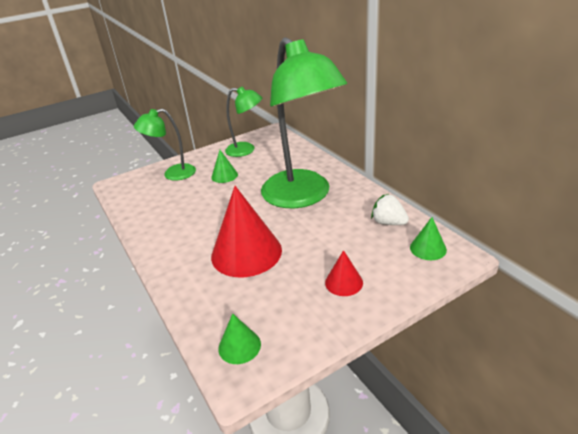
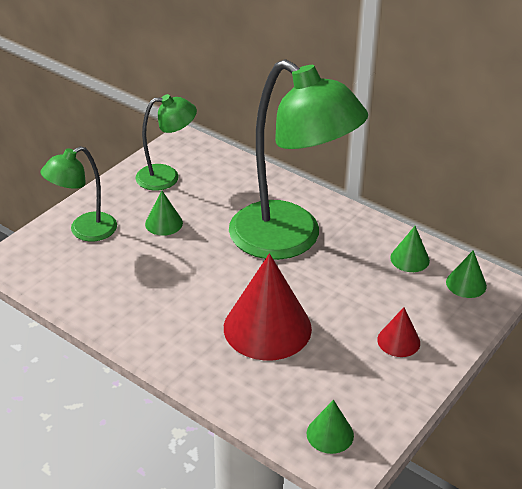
camera: 25 degrees left, 5 degrees up
white strawberry [371,194,409,225] -> green cone [390,226,430,272]

